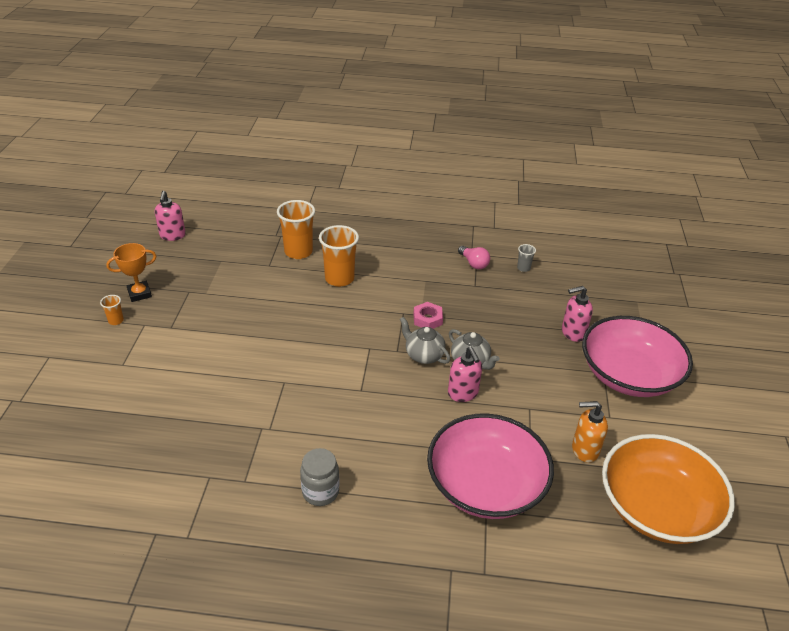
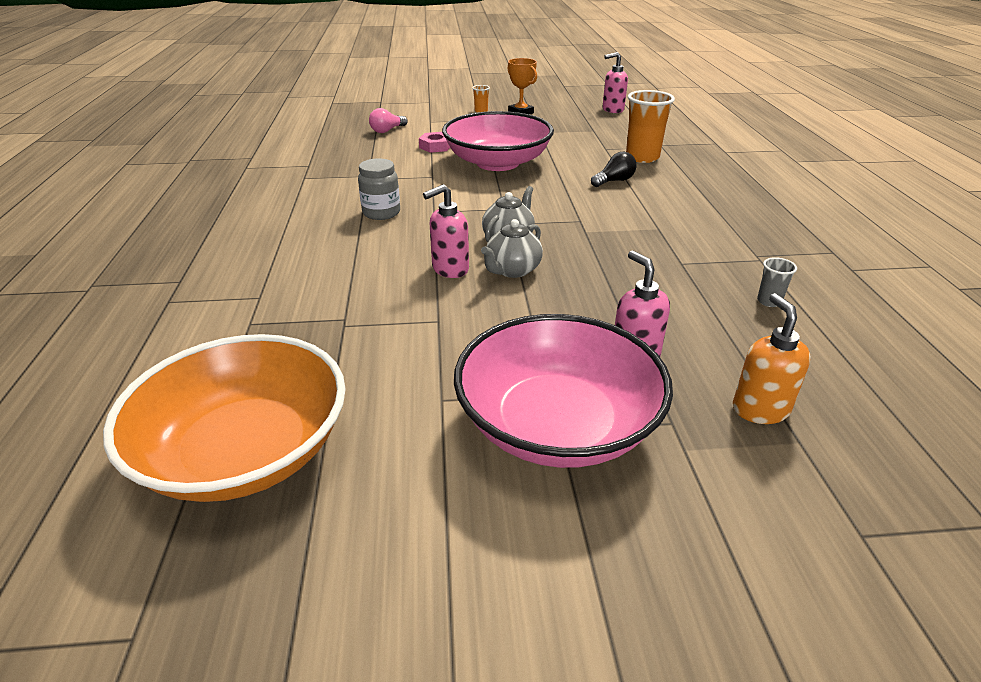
camera: 80 degrees right, 5 degrees down
grey jar [300,448,340,506] -> grey jar moved to [358,158,400,220]
orange cup [319,225,359,287] -> black light bulb [591,152,637,187]
pink nut [414,302,443,329] -> pink nut moved to [419,132,450,153]
pink bowl [427,413,554,519] -> pink bowl moved to [442,111,554,171]
pink light bulb [458,246,490,269] -> pink light bulb moved to [369,108,407,133]
orange soap dispenser [572,401,608,463] -> orange soap dispenser moved to [733,293,811,424]

